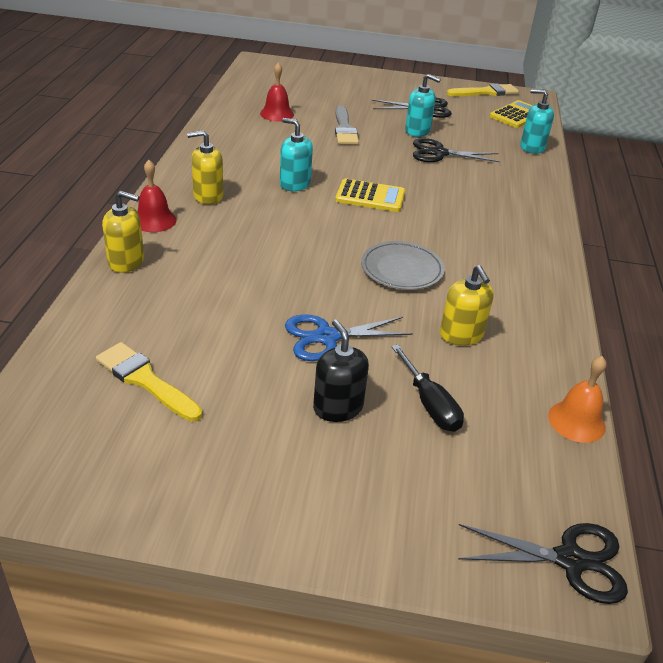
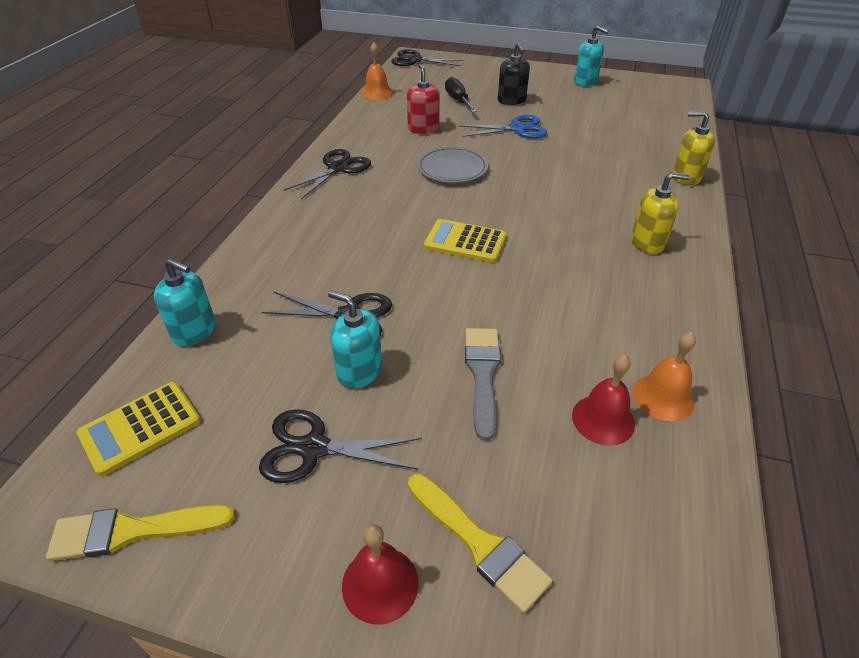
camera: 170 degrees left, 5 degrees up
yellow brush [96,342,202,422] -> yellow brush moved to [408,473,553,613]
red bell [137,160,176,232] -> red bell moved to [342,524,418,625]
turquoise soap dispenser [280,118,313,191] -> turquoise soap dispenser moved to [574,26,609,86]
yellow soap dispenser [440,265,494,346] -> red soap dispenser [407,64,440,134]
none -> black scissors [283,149,371,199]
none -> orange bell [633,332,696,421]

